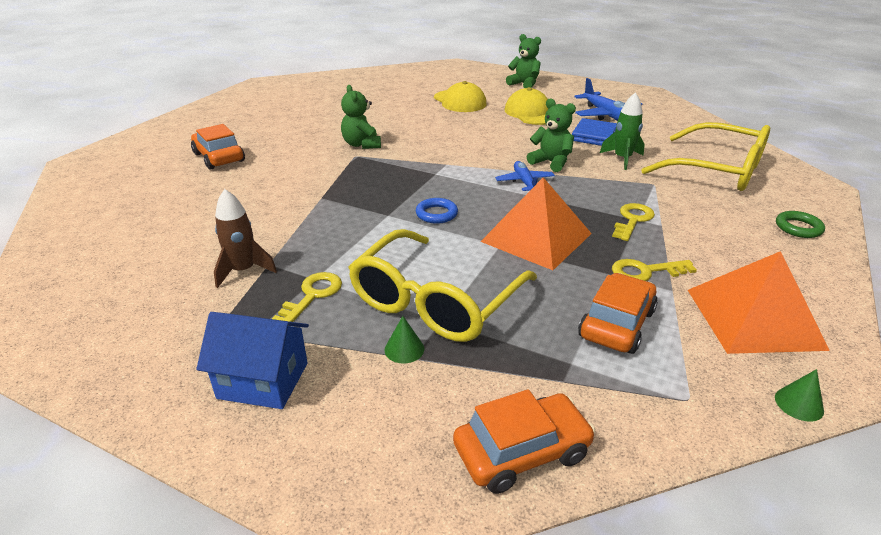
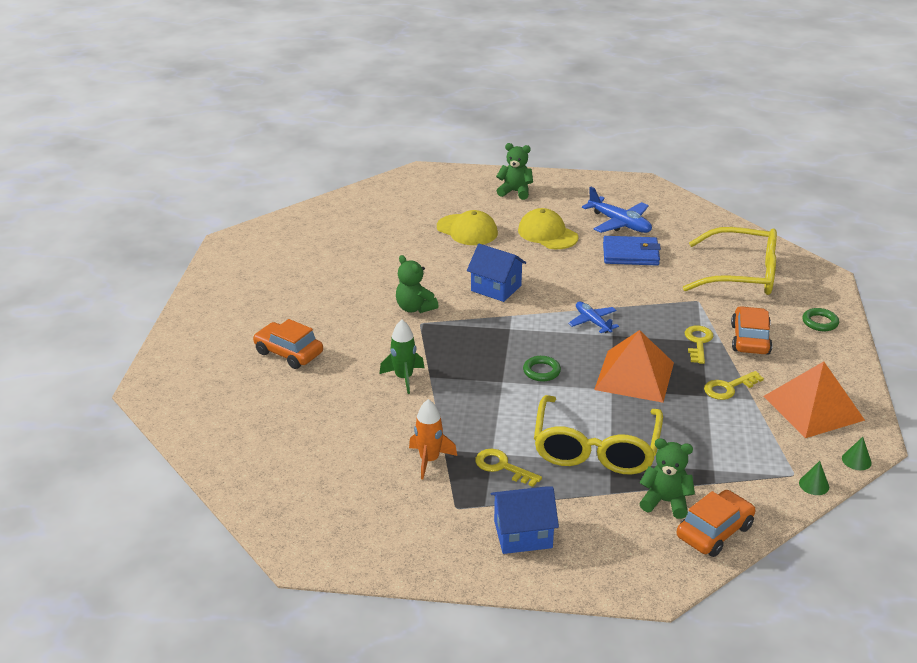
camera: 20 degrees left, 0 degrees up
brown rocket [214,189,277,288] -> orange rocket [409,399,457,479]
yellow key [272,272,342,322] -> yellow key turned 60 degrees counterclockwise [475,449,542,487]
green cone [384,316,424,363] -> green cone moved to [799,461,829,495]
blue ring [416,198,458,224] -> green ring [523,356,561,382]
green teddy bear [527,99,576,172] -> green teddy bear moved to [639,438,695,519]
orange car [578,273,658,354] -> orange car moved to [731,306,772,355]
green rocket [600,92,645,170] -> green rocket moved to [380,320,424,394]
none -> blue house [467,244,526,302]

